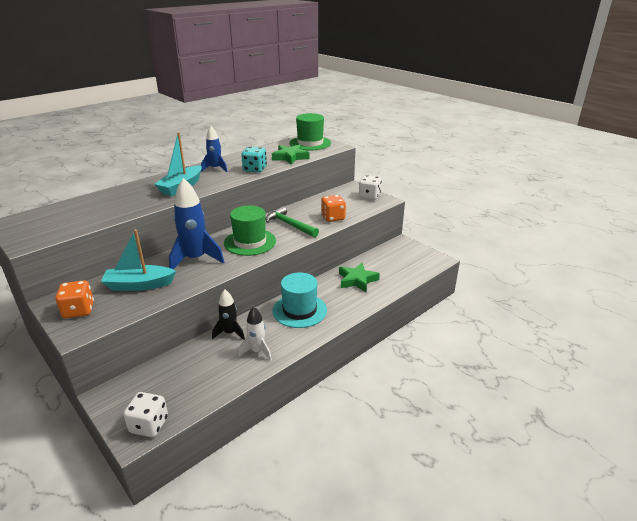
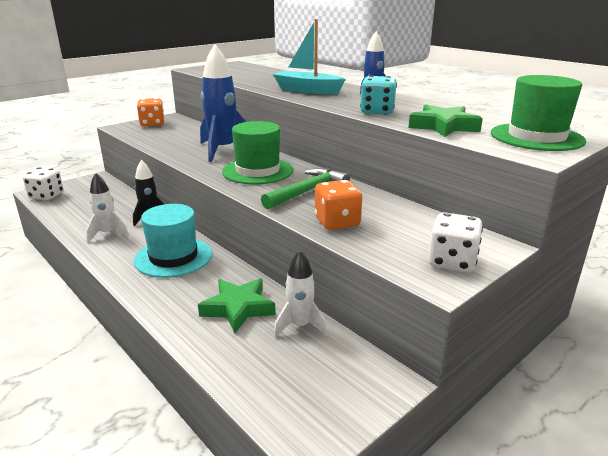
camera: 90 degrees right, 5 degrees down
turquoise boat [101,229,176,291] -> none
none -> white rocket [273,250,328,337]

